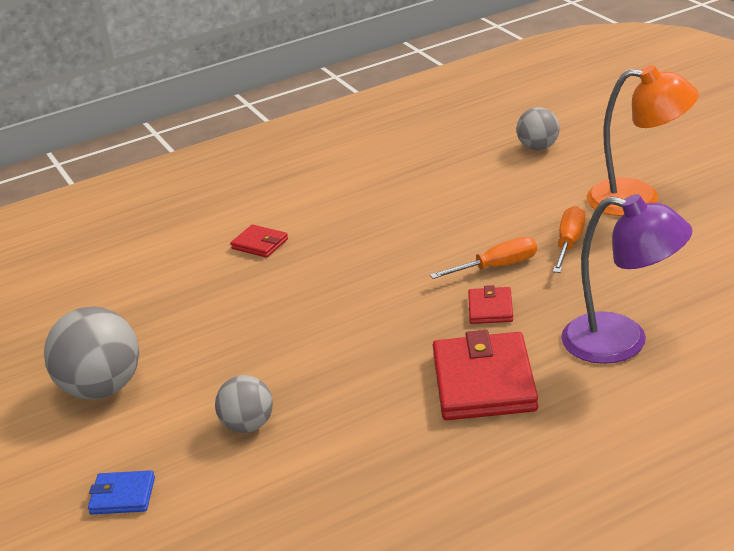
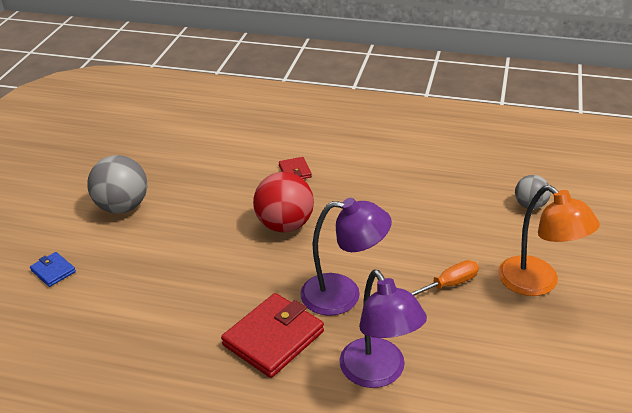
camera: 40 degrees right, 5 degrees up
grey ball [215,375,273,433] -> none
orange screwdriver [430,237,537,279] -> none
red wallet [468,285,513,324] -> purple lamp [300,198,392,316]
none -> red ball [253,172,314,232]

